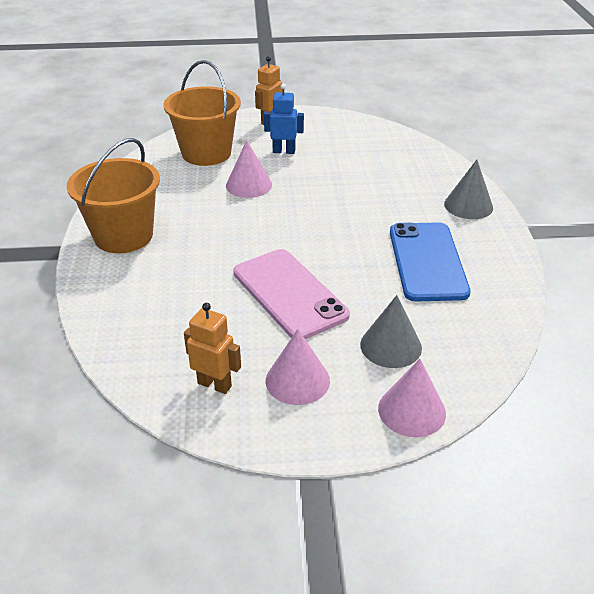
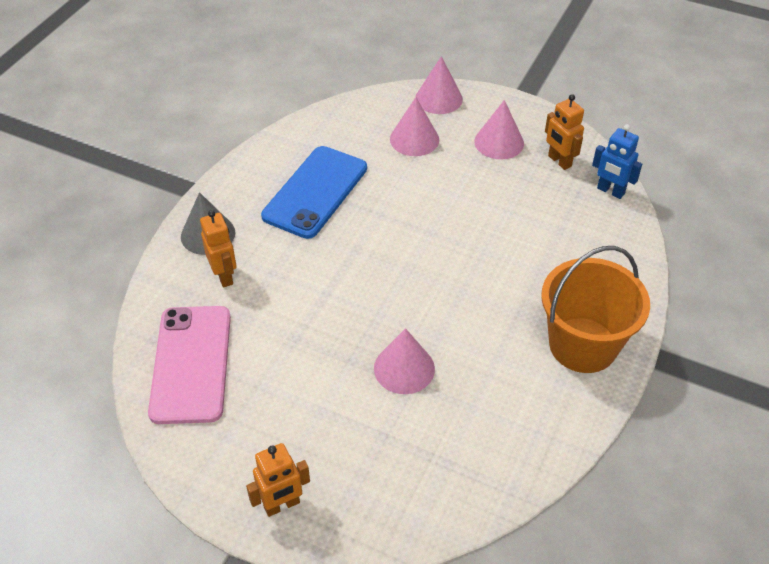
camera: 150 degrees left, 10 degrees up
orange bucket [163,60,241,166] -> none
pink phone [233,249,350,339] -> pink phone moved to [148,306,231,424]
blue robot [264,84,304,154] -> blue robot moved to [592,124,642,199]
grey cone [360,295,422,368] -> pink cone [390,97,439,156]
none -> orange robot [200,210,237,288]

